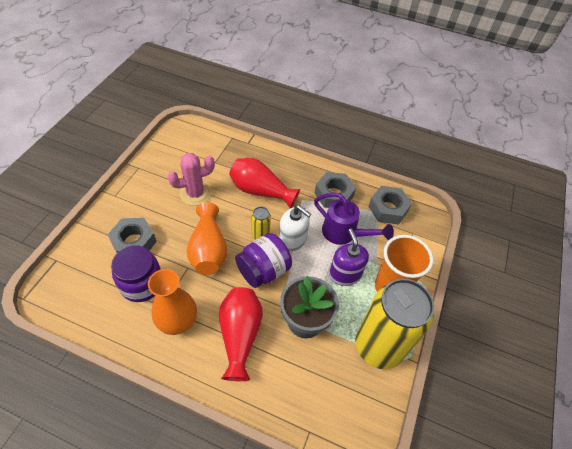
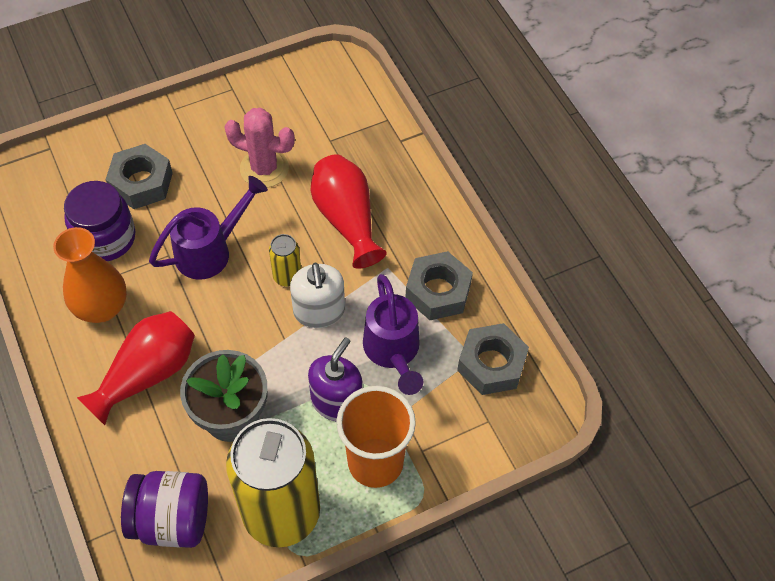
camera: 45 degrees right, 5 degrees up
orange vase [187,202,227,275] -> purple watering can [149,176,268,280]
purple jar [235,233,292,288] -> purple jar moved to [121,471,208,548]

